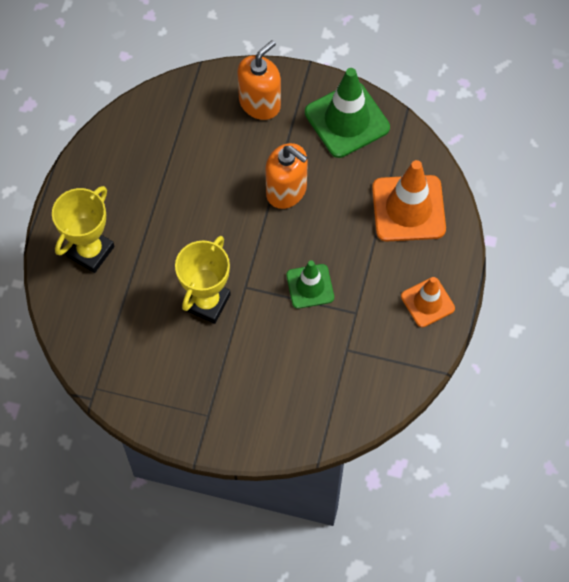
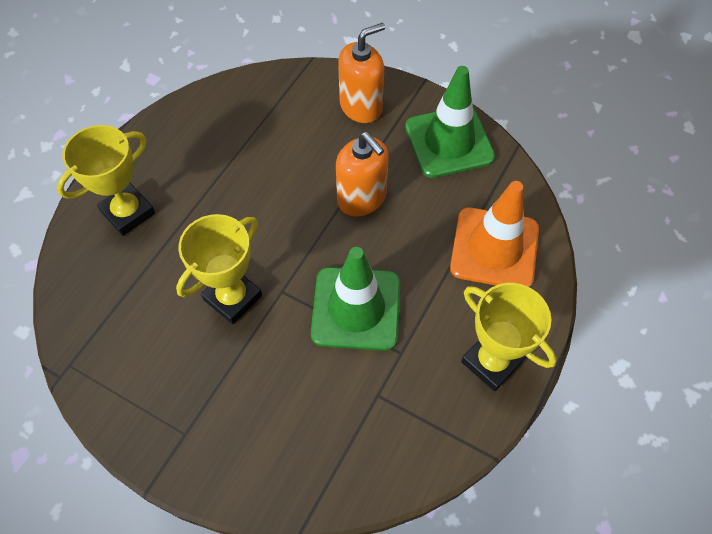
camera: 15 degrees right, 5 degrees down
green traffic cone [286,260,334,309] -> green traffic cone [311,247,400,351], size x1.67
orange traffic cone [401,277,455,327] -> yellow trophy [461,283,557,391]

